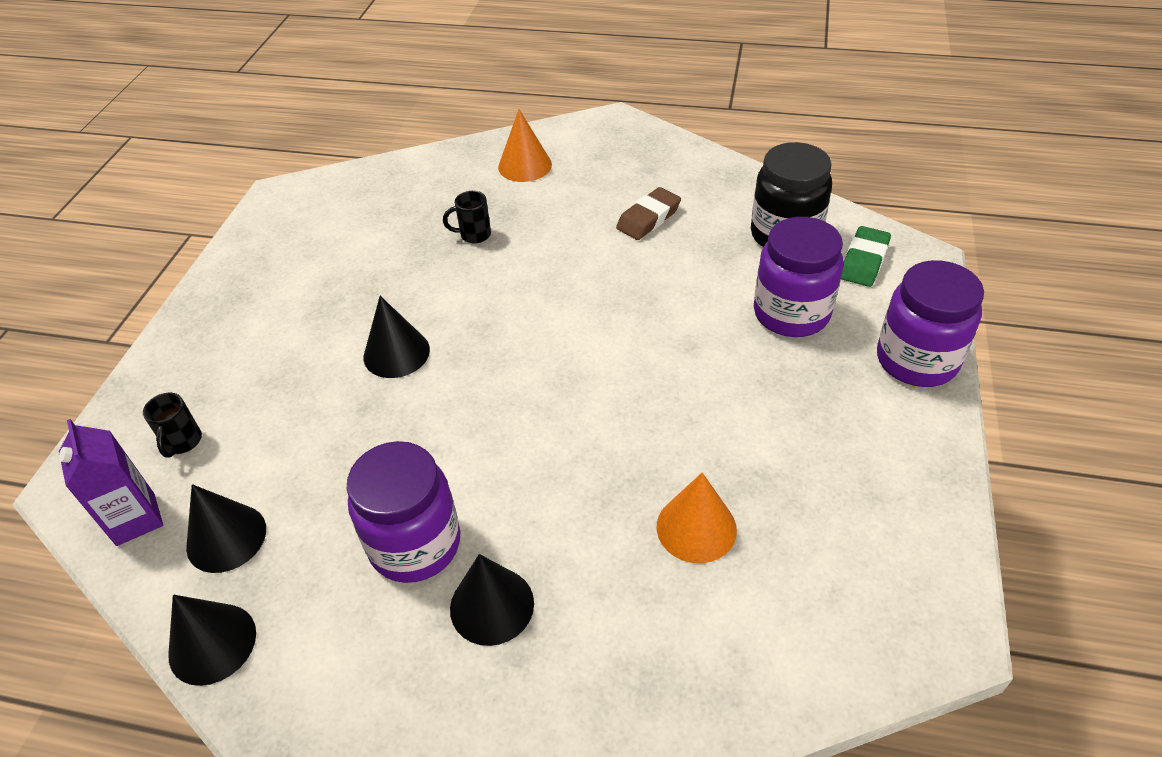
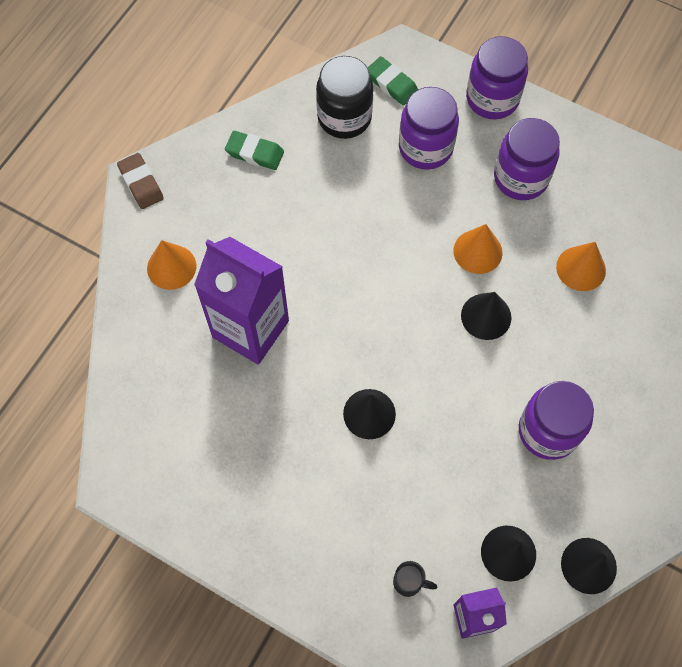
camera: 75 degrees left, 20 degrees up
black mug [443,191,491,244] -> purple carton [194,237,289,365]
black cone [450,554,534,646] -> black cone moved to [461,292,511,340]
brown eraser [616,187,681,240] -> brown eraser moved to [117,153,164,209]
none -> green eraser [225,131,284,170]
none -> orange cone [453,224,503,274]
none -> purple jar [494,118,560,200]

